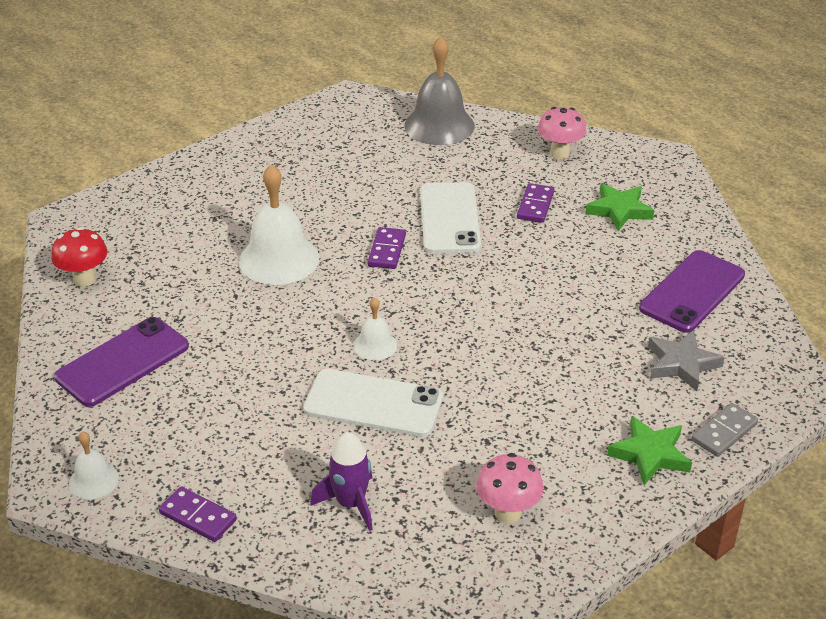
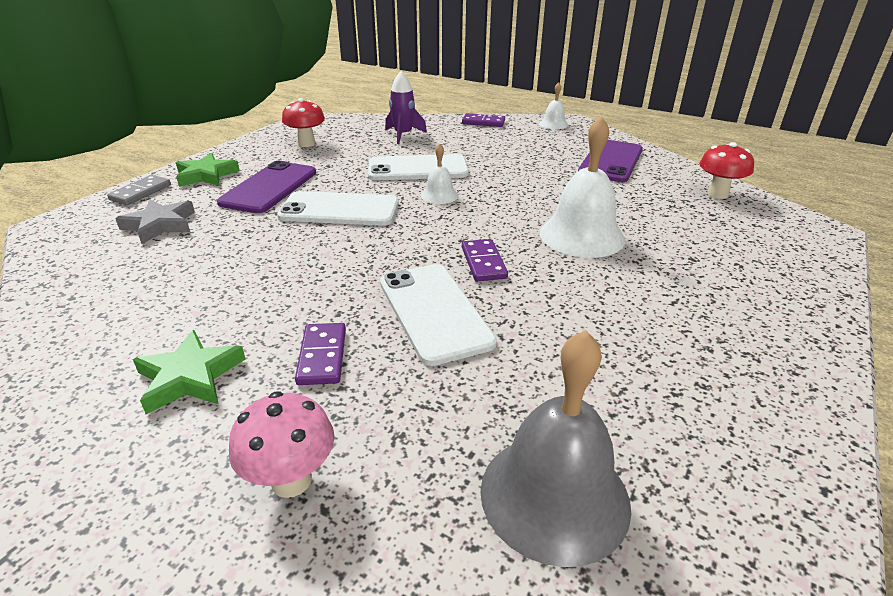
camera: 160 degrees right, 5 degrees down
pink mushroom [476,453,543,523] -> red mushroom [282,98,325,147]
purple phone [639,250,745,333] -> purple phone moved to [217,161,316,213]
none -> white phone [277,191,399,226]

